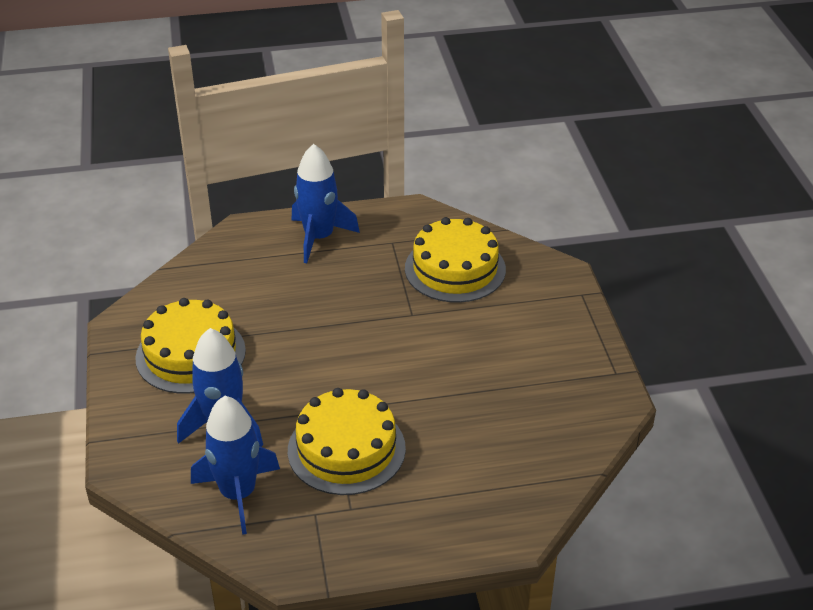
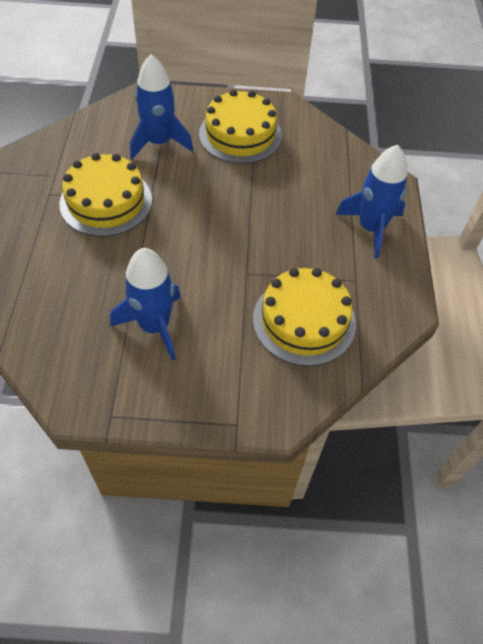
camera: 100 degrees right, 15 degrees up
blue rocket [191,396,280,535] -> blue rocket moved to [110,248,181,361]

